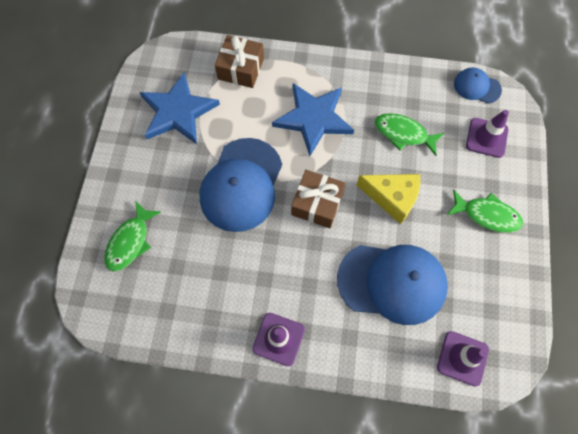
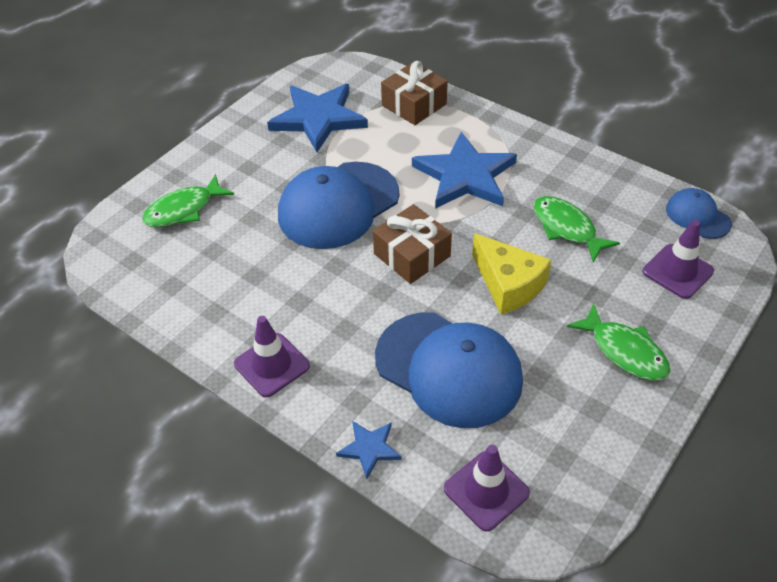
camera: 30 degrees right, 20 degrees down
none -> blue star [336,421,401,479]

